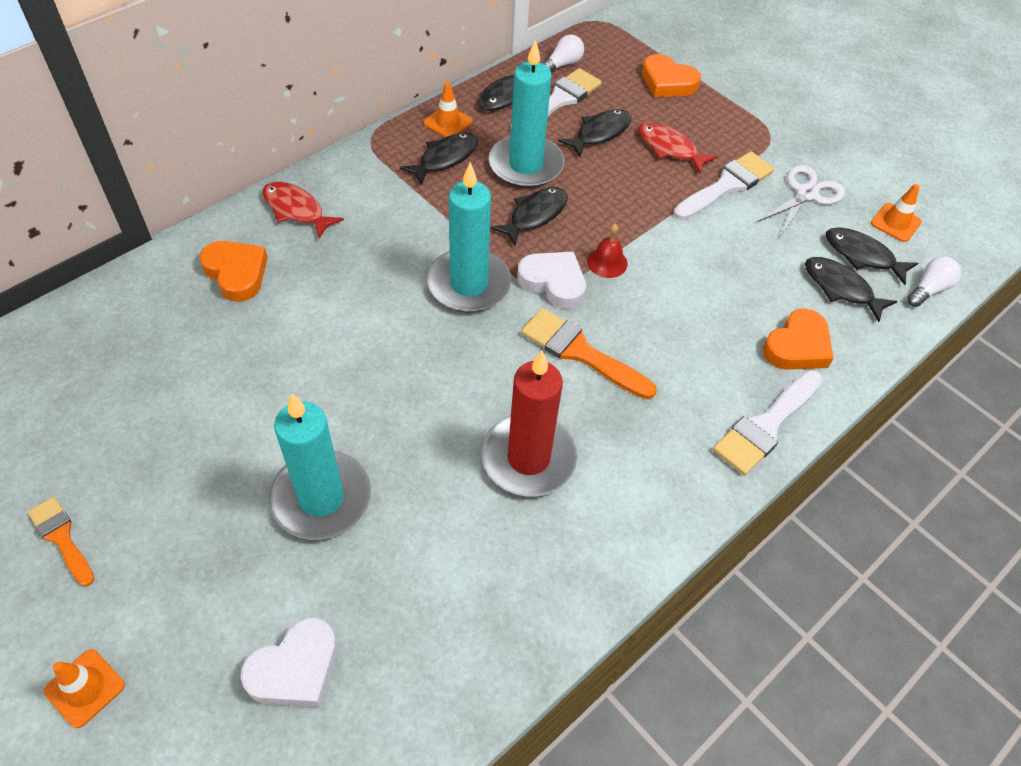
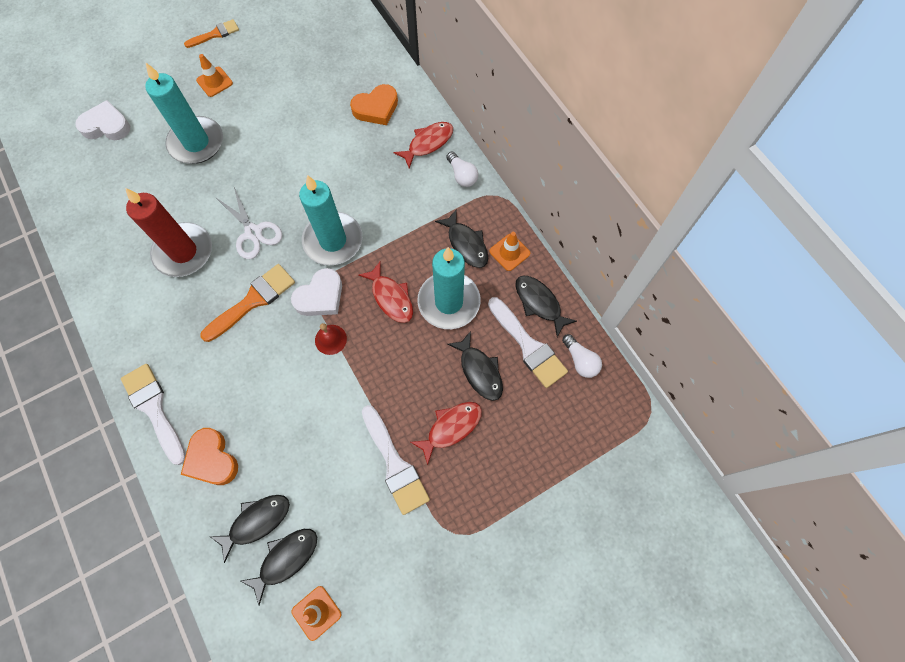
camera: 105 degrees right, 15 degrees up
orange traffic cone [44,649,125,728] -> orange traffic cone moved to [196,54,233,97]
white heart [241,617,337,707] -> white heart turned 120 degrees clockwise [75,100,130,140]
black fish [490,187,568,246] -> red fish [358,261,413,323]
orange heart [642,54,701,97] -> none
white scissors [757,165,845,237] -> white scissors moved to [217,187,282,259]
white light bulb [907,257,961,307] -> white light bulb moved to [446,152,478,187]

